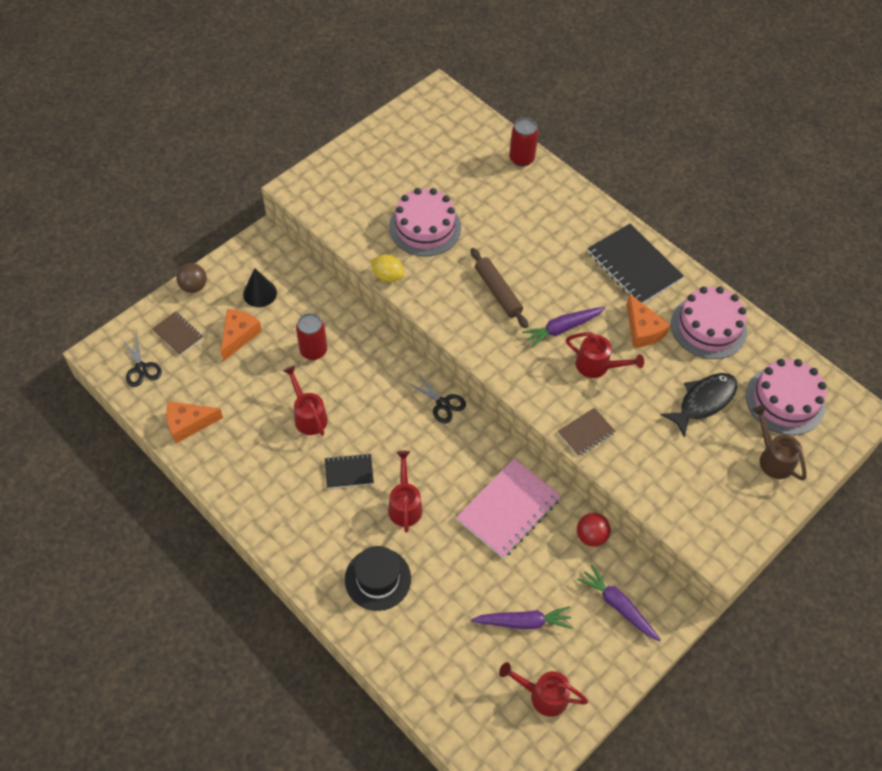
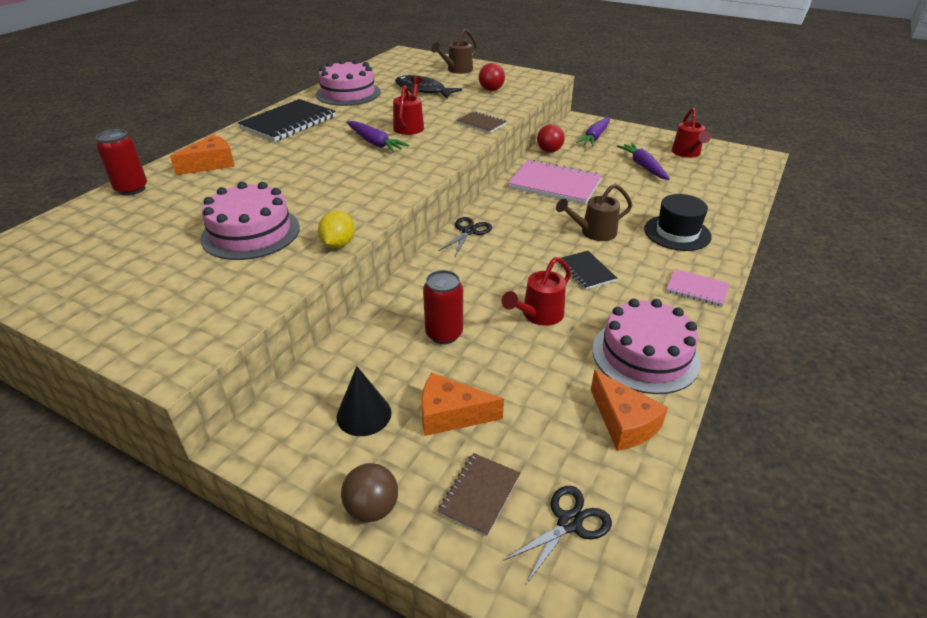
camera: 105 degrees left, 20 degrees down
red watering can [388,451,423,533] -> brown watering can [556,184,632,241]
brown rolling pin [471,248,528,328] -> none
orange cheese [626,294,670,348] -> orange cheese moved to [170,135,235,175]
pink cake [746,359,826,435] -> pink cake moved to [592,299,701,394]
none -> red ball [479,63,505,91]
none -> pink notebook [666,269,730,307]

